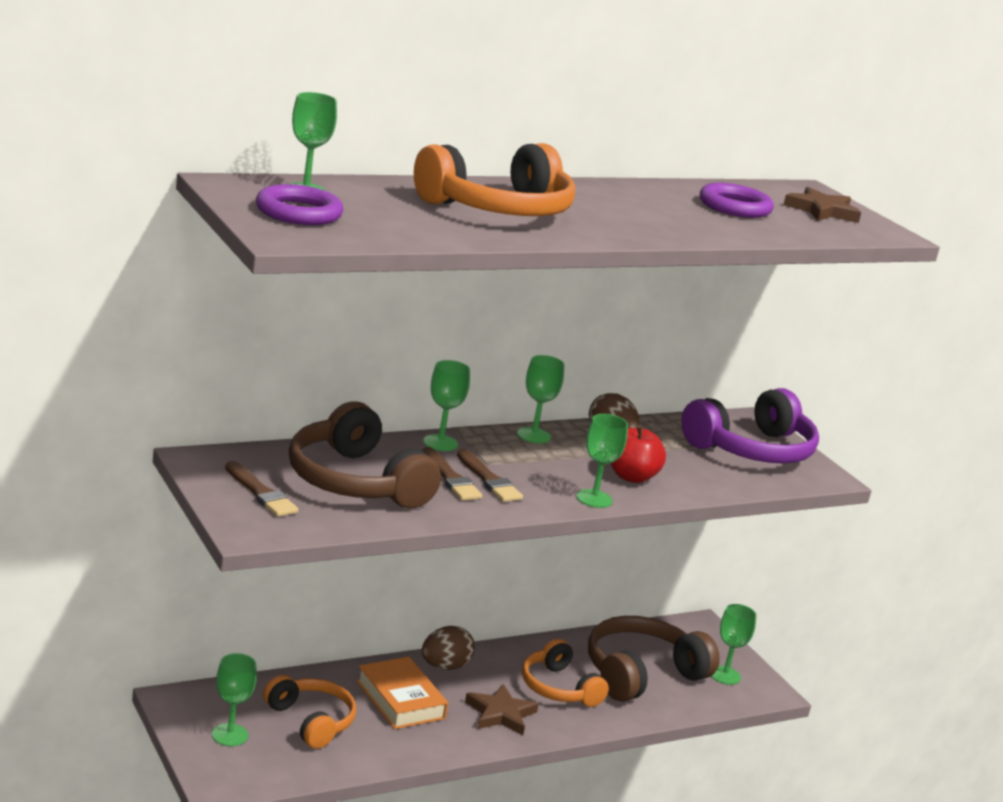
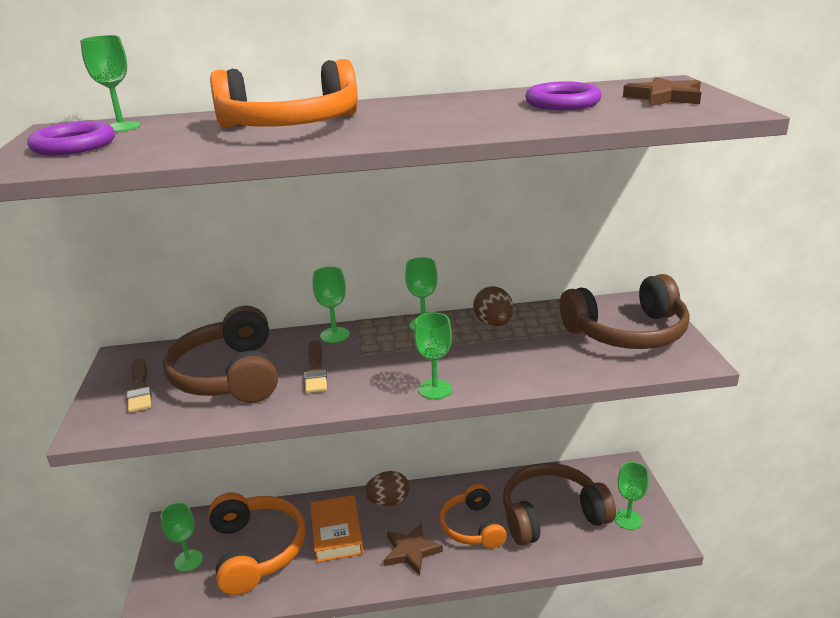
camera: 25 degrees right, 5 degrees up
orange headphones [263,675,356,749] -> orange headphones [209,492,305,595], size x1.52
brown brush [457,449,523,502] -> none
red apple [611,425,666,483] -> none
purple headphones [681,388,819,464] -> brown headphones [560,274,690,349]

